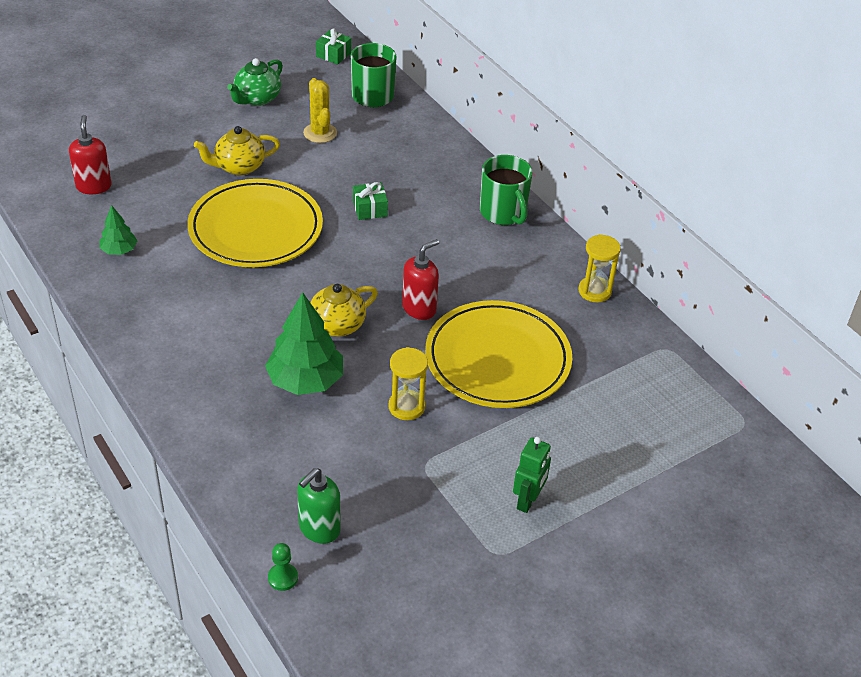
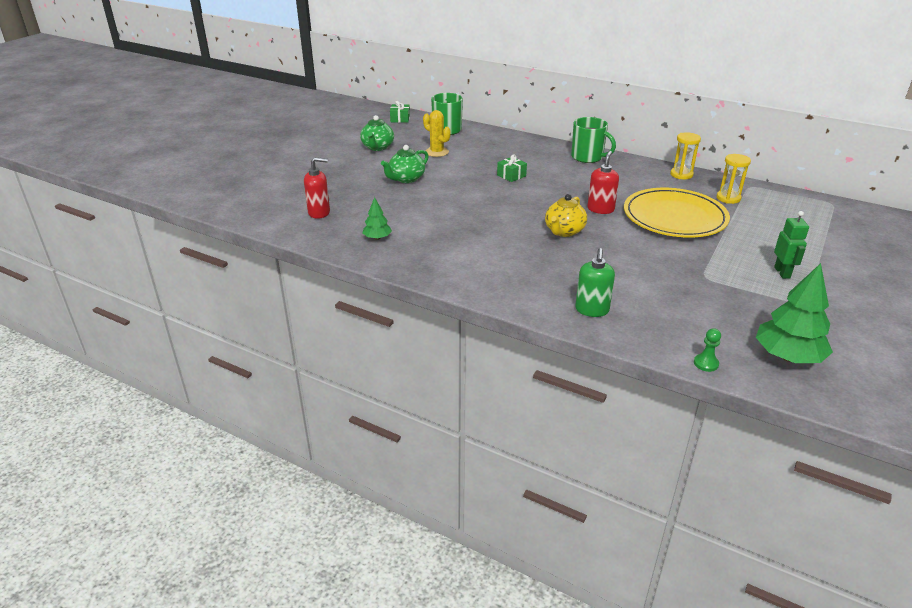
camera: 25 degrees left, 10 degrees down
red soap dispenser [69,115,112,194] -> red soap dispenser turned 120 degrees clockwise [304,157,330,219]
yellow plate [187,179,323,267] -> none
yellow teapot [194,126,280,176] -> green teapot [381,145,429,183]
green tree [265,292,343,395] -> green tree moved to [756,263,833,363]
green soap dispenser [297,468,340,544] -> green soap dispenser moved to [575,248,615,317]
yellow hourglass [388,347,428,420] -> yellow hourglass moved to [716,154,751,204]

